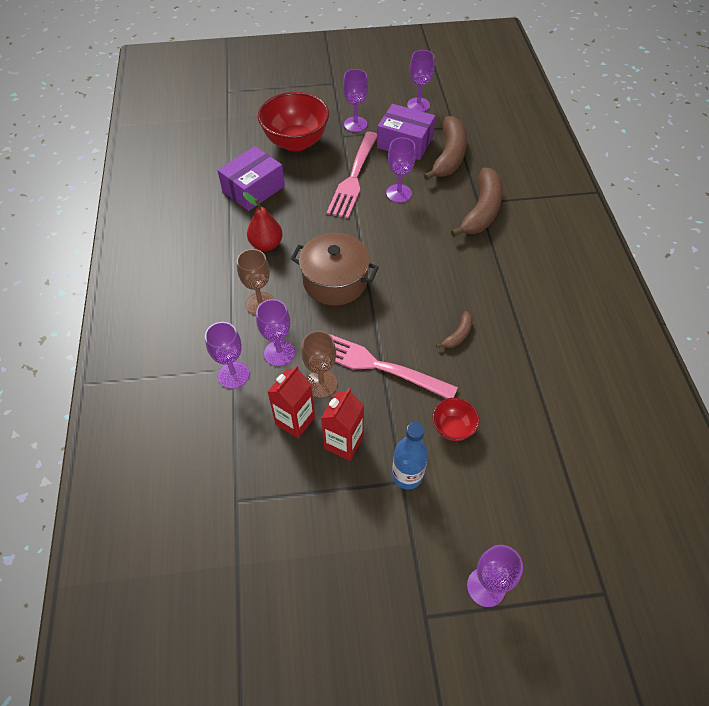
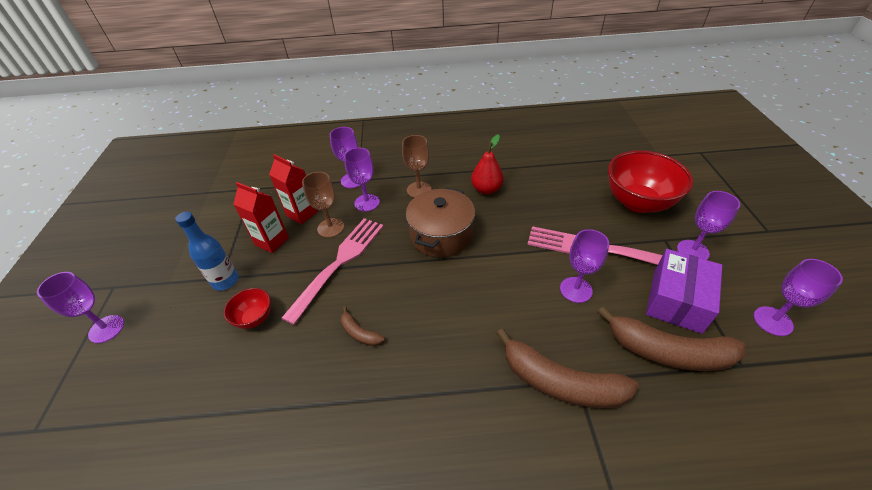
camera: 95 degrees right, 10 degrees down
purple box [217,146,285,211] -> none

